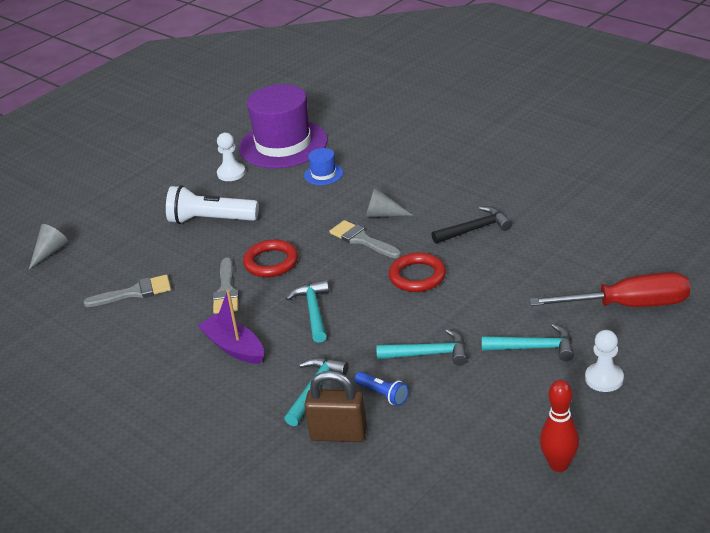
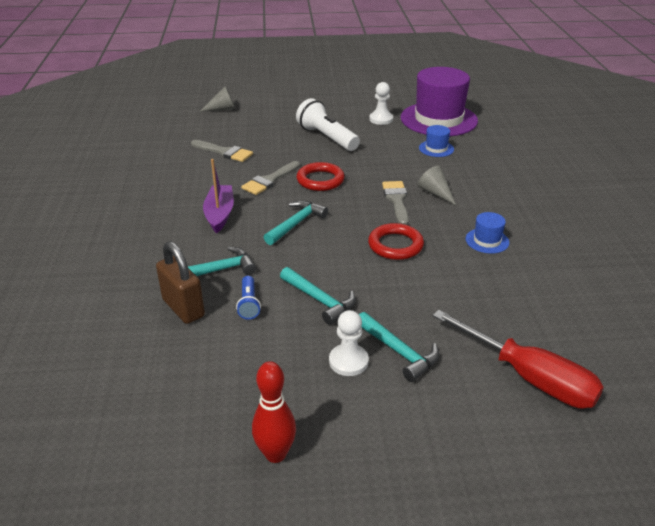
camera: 40 degrees right, 0 degrees up
black hammer [431,206,512,244] -> blue hat [466,212,509,254]
white pawn [585,330,624,392] -> white pawn moved to [329,310,369,376]

